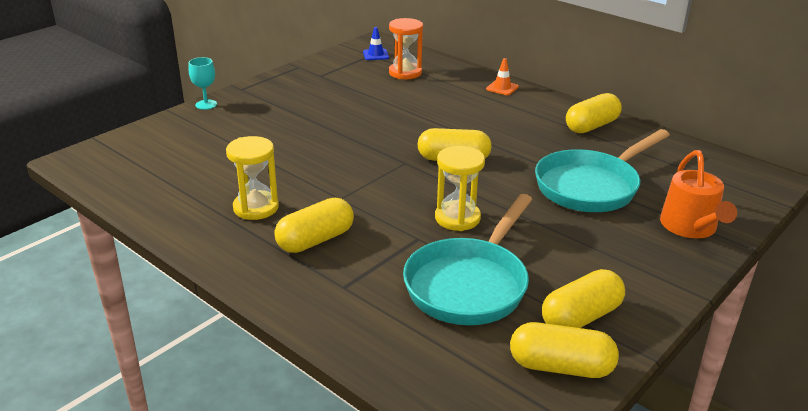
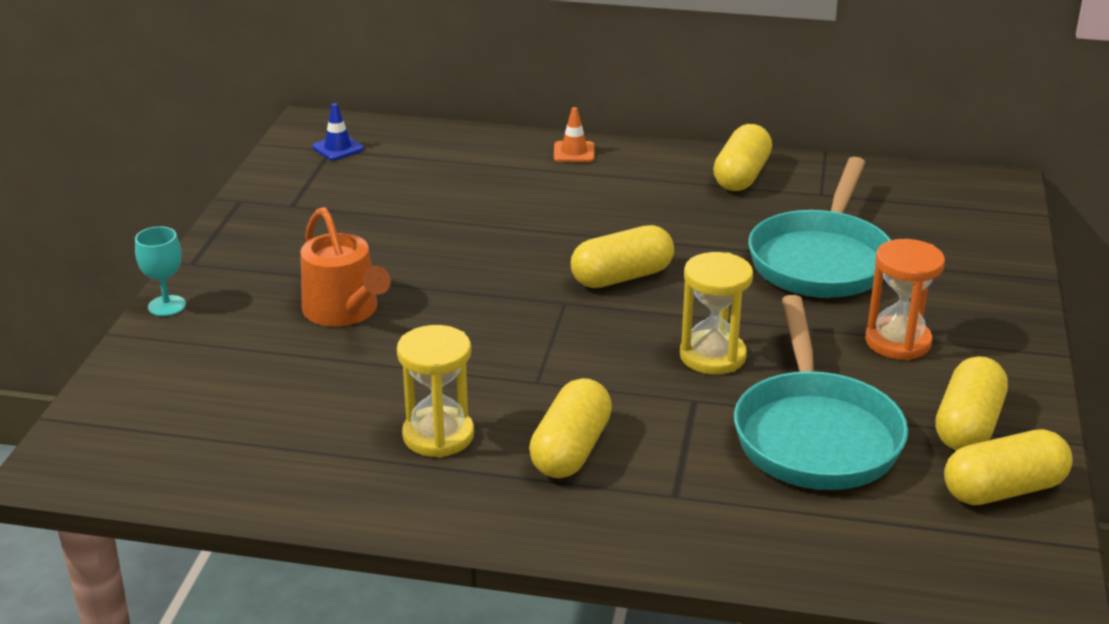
camera: 30 degrees left, 0 degrees up
orange hourglass [389,18,423,79] -> orange hourglass moved to [865,239,945,360]
orange watering can [660,150,737,238] -> orange watering can moved to [301,207,391,327]

